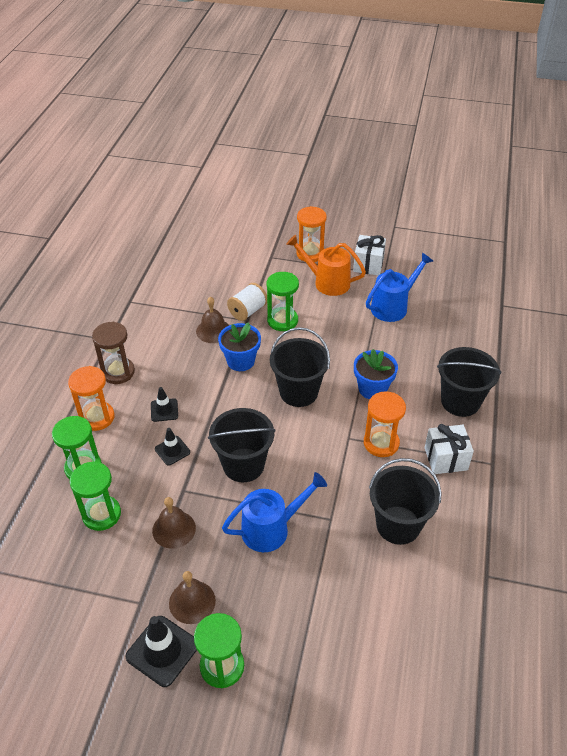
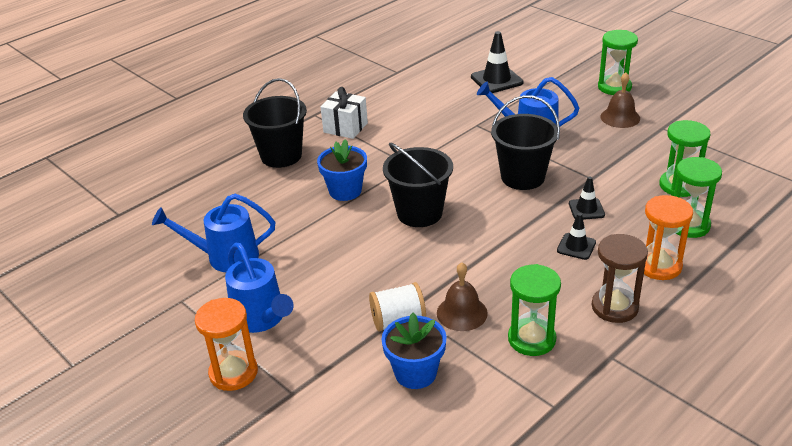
camera: 145 degrees left, 10 degrees down
black traffic cone [125,616,197,687] -> black traffic cone moved to [471,31,524,93]
brown bell [152,497,196,549] -> none
blue flower pot [218,322,261,371] -> blue flower pot moved to [381,313,446,389]
green hourglass [267,272,299,331] -> green hourglass moved to [508,264,561,356]
orange watering can [286,235,366,296] -> blue watering can [225,243,294,333]
white gift [353,235,386,276] -> none
orange hourglass [364,391,406,457] -> none
black bucket [369,458,442,545] -> none

